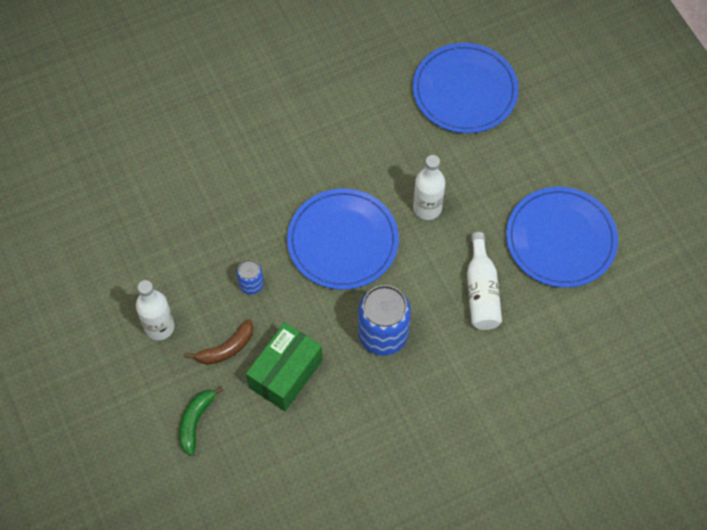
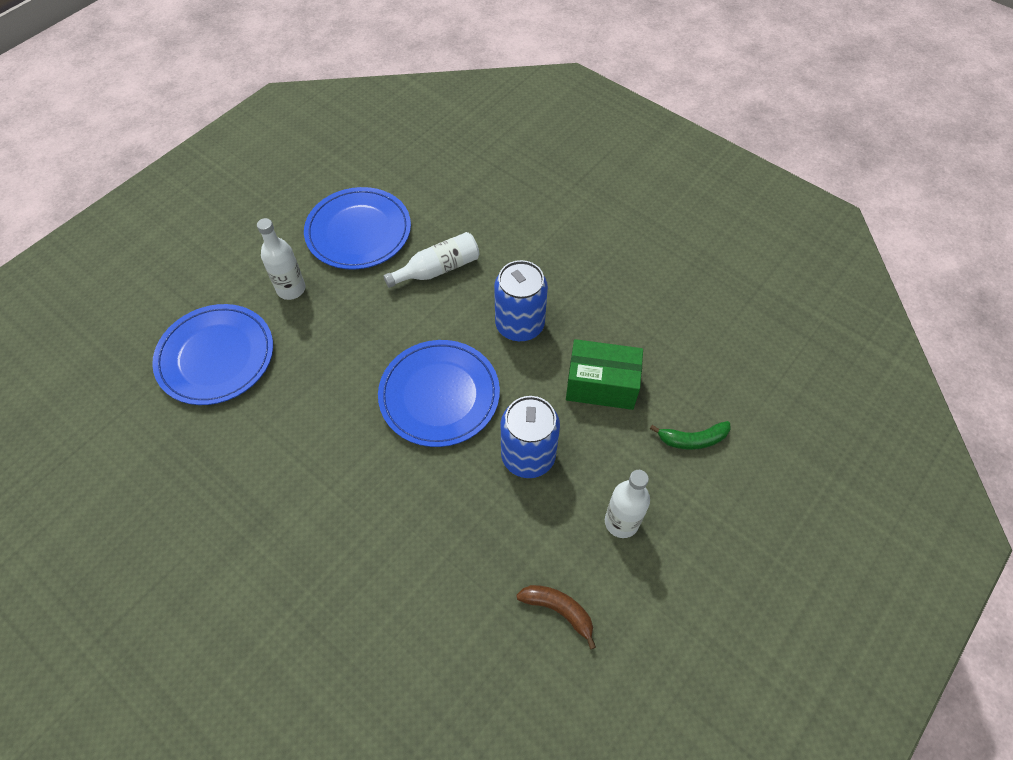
camera: 115 degrees left, 5 degrees down
brown banana [186,319,254,365] -> brown banana moved to [516,585,596,649]
blue can [237,260,264,295] -> blue can [501,396,560,478], size x1.99
white bottle [413,155,446,220] -> white bottle moved to [257,218,306,300]

